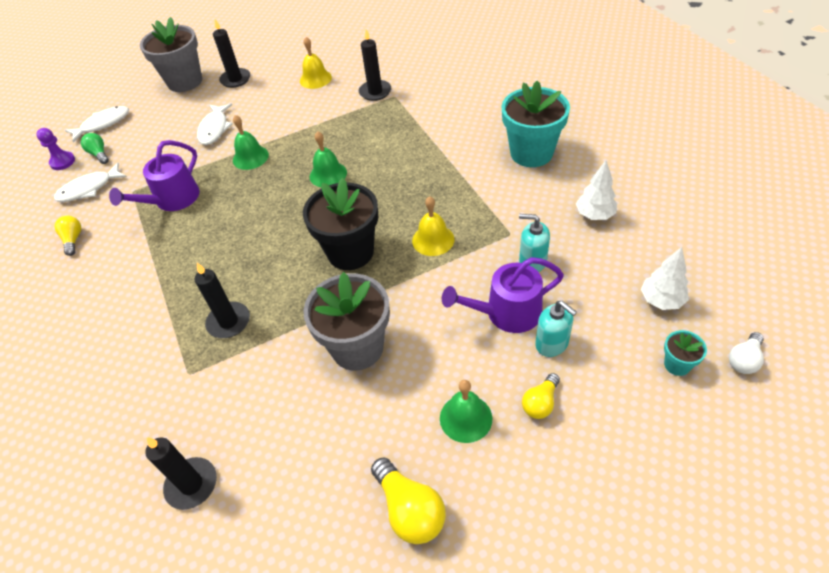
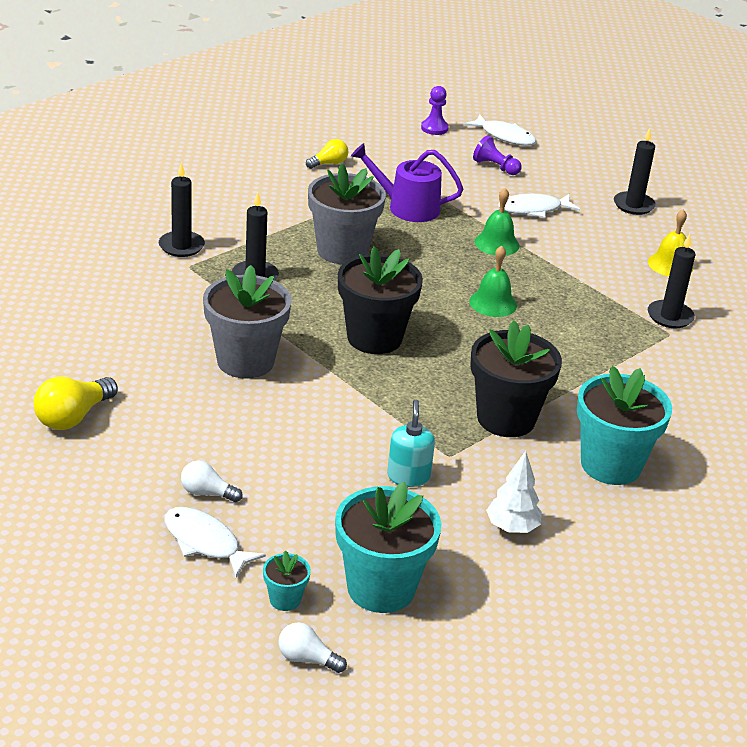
camera: 65 degrees right, 15 degrees down
white fish [54,163,127,202] -> white fish moved to [164,507,266,578]
green light bulb [81,133,109,164] -> none
grey flower pot [140,17,202,92] -> grey flower pot moved to [308,163,386,264]
black candle [145,437,217,510] -> black candle moved to [159,162,205,257]
yellow bell [412,196,454,256] -> none
green bell [440,380,492,443] -> none
purple watering can [442,257,564,333] -> none
yellow light bulb [522,373,560,419] -> white light bulb [181,460,243,502]
turquoise soap dispenser [535,301,577,357] -> none
white tree [641,247,689,310] -> turquoise flower pot [335,482,441,613]
none -> black flower pot [470,321,562,437]
none -> purple pawn [473,135,522,175]

